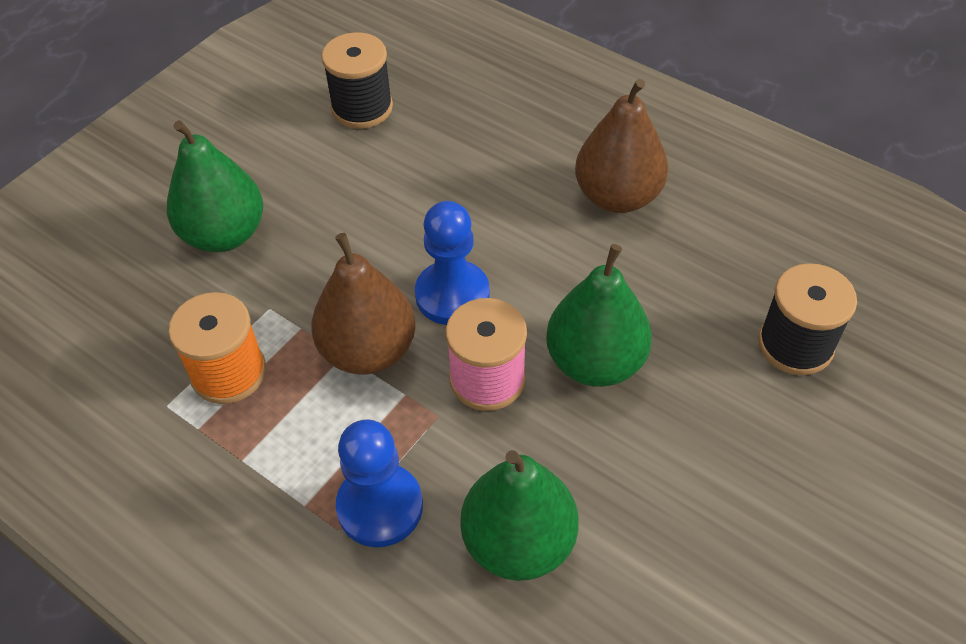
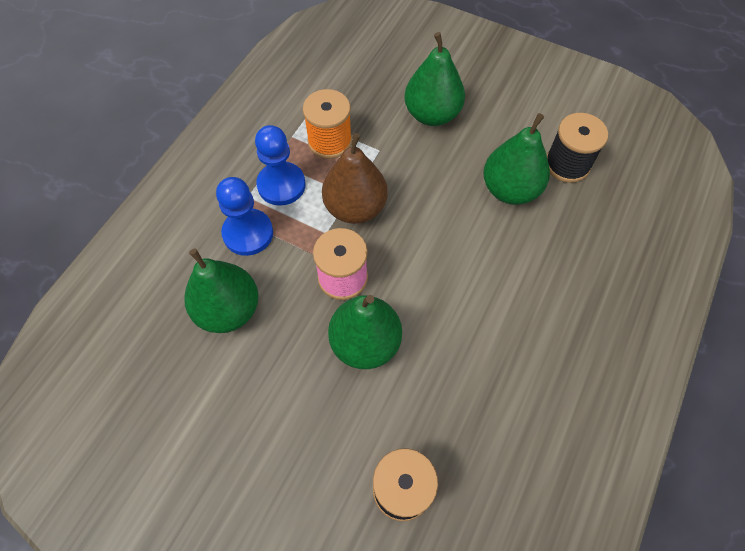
camera: 80 degrees right, 10 degrees up
blue pawn [415,201,490,325] -> blue pawn moved to [255,125,306,206]
brown pear [575,79,668,213] -> none
none -> green pear [483,113,550,205]

